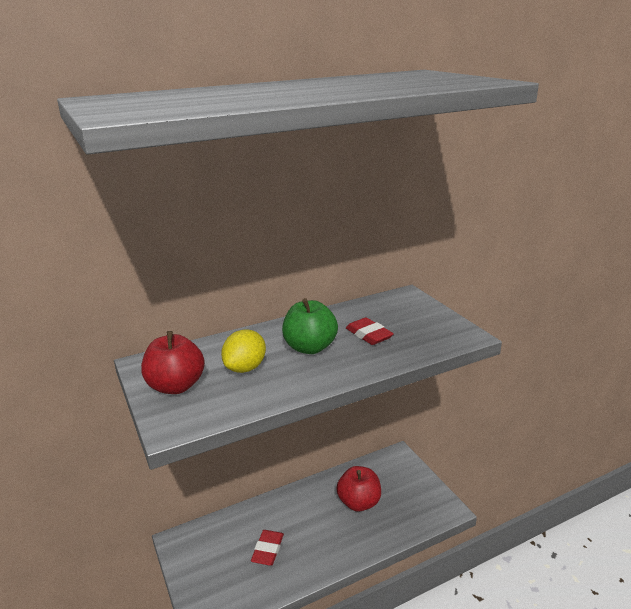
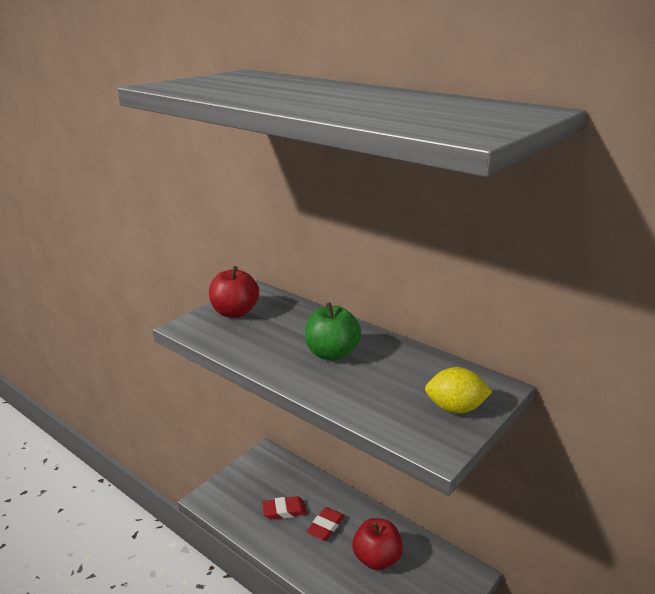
camera: 65 degrees right, 0 degrees up
yellow lemon [221,329,266,373] -> yellow lemon moved to [425,367,492,413]
red eraser [346,317,394,345] -> red eraser moved to [306,507,345,541]

